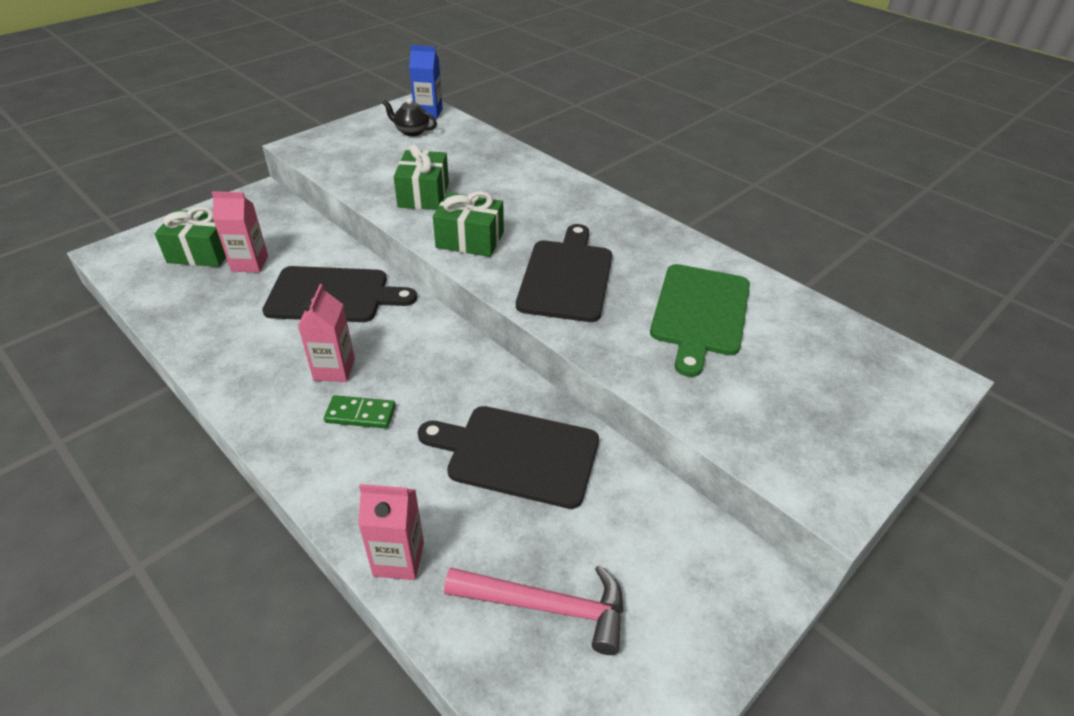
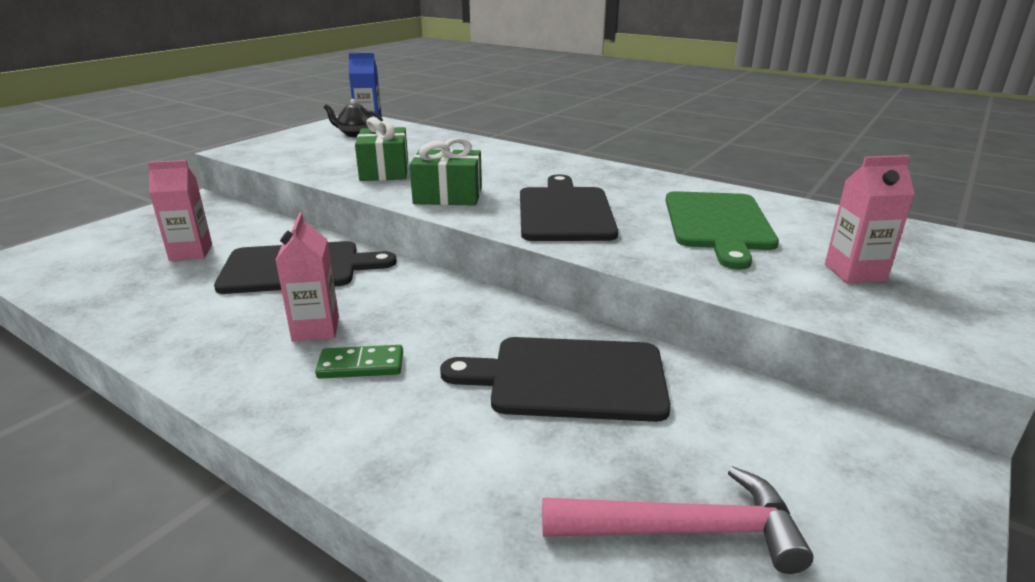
camera: 10 degrees left, 15 degrees down
green gift [155,206,226,267] -> none
pink carton [358,484,424,580] -> pink carton moved to [825,155,915,283]

